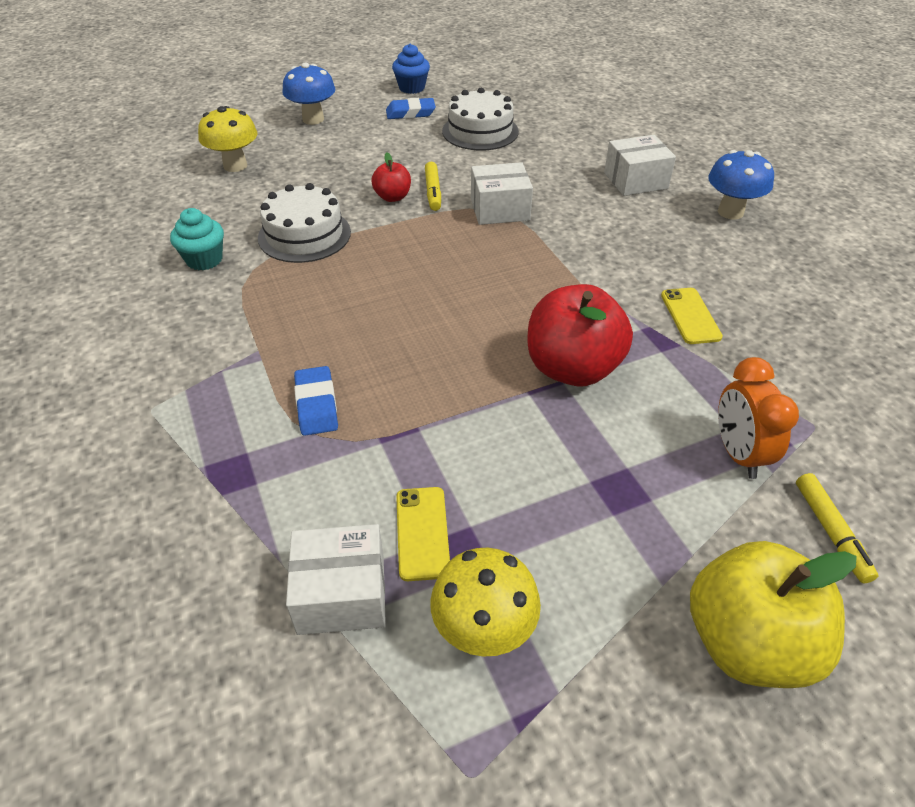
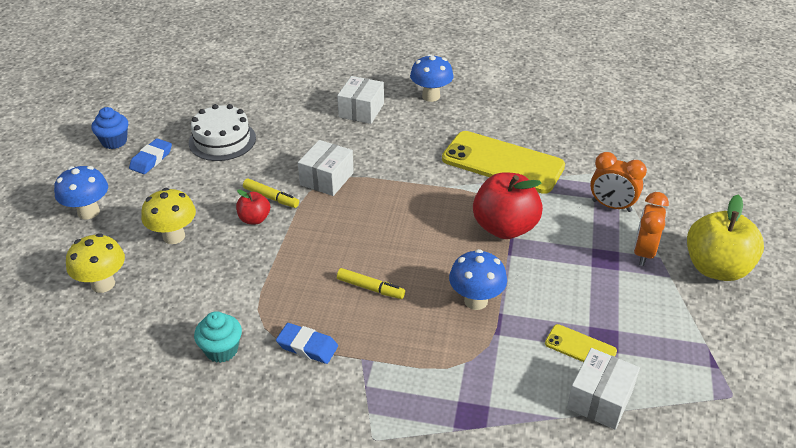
camera: 55 degrees left, 5 degrees down
white cake [258,183,351,263] -> none
blue eraser [294,366,338,436] -> blue eraser moved to [276,323,338,364]
yellow mushroom [430,548,541,657] -> yellow mushroom moved to [141,188,196,244]
yellow phone [661,288,723,344] -> yellow phone [442,131,565,194], size x2.19
yellow marker [796,473,878,584] -> yellow marker moved to [337,268,405,299]
none -> blue mushroom [449,249,507,310]
none -> orange clock [634,192,669,266]

